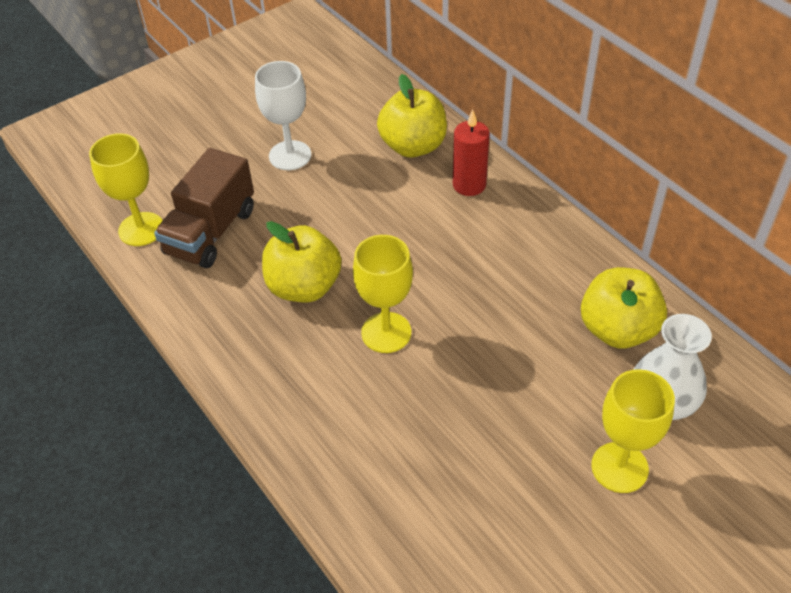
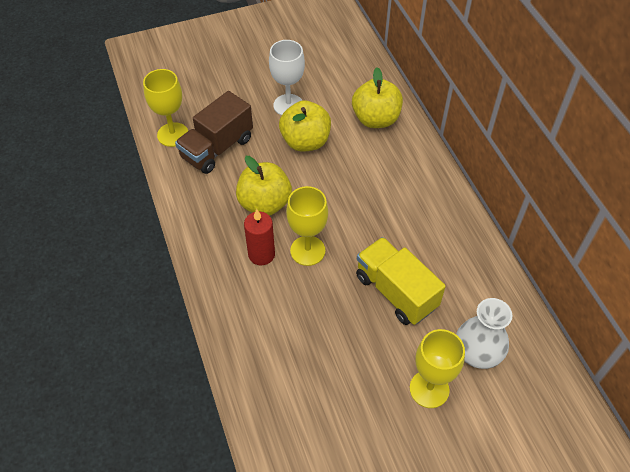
camera: 15 degrees right, 5 degrees up
red candle [453,110,490,196] -> red candle moved to [244,209,275,265]
yellow apple [581,267,667,349] -> yellow apple moved to [279,100,331,152]
none -> yellow truck [356,237,446,325]

